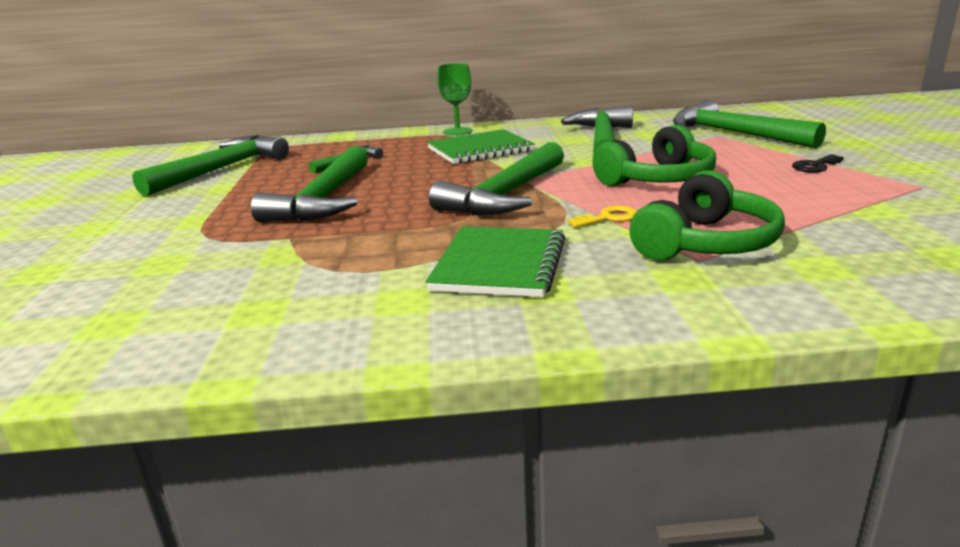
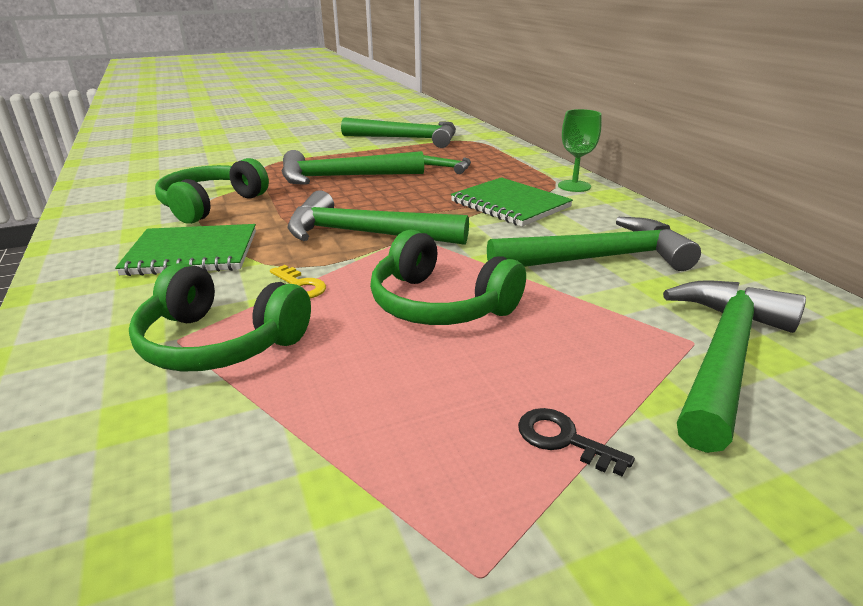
camera: 70 degrees right, 5 degrees up
none -> green headphones [155,158,269,224]

